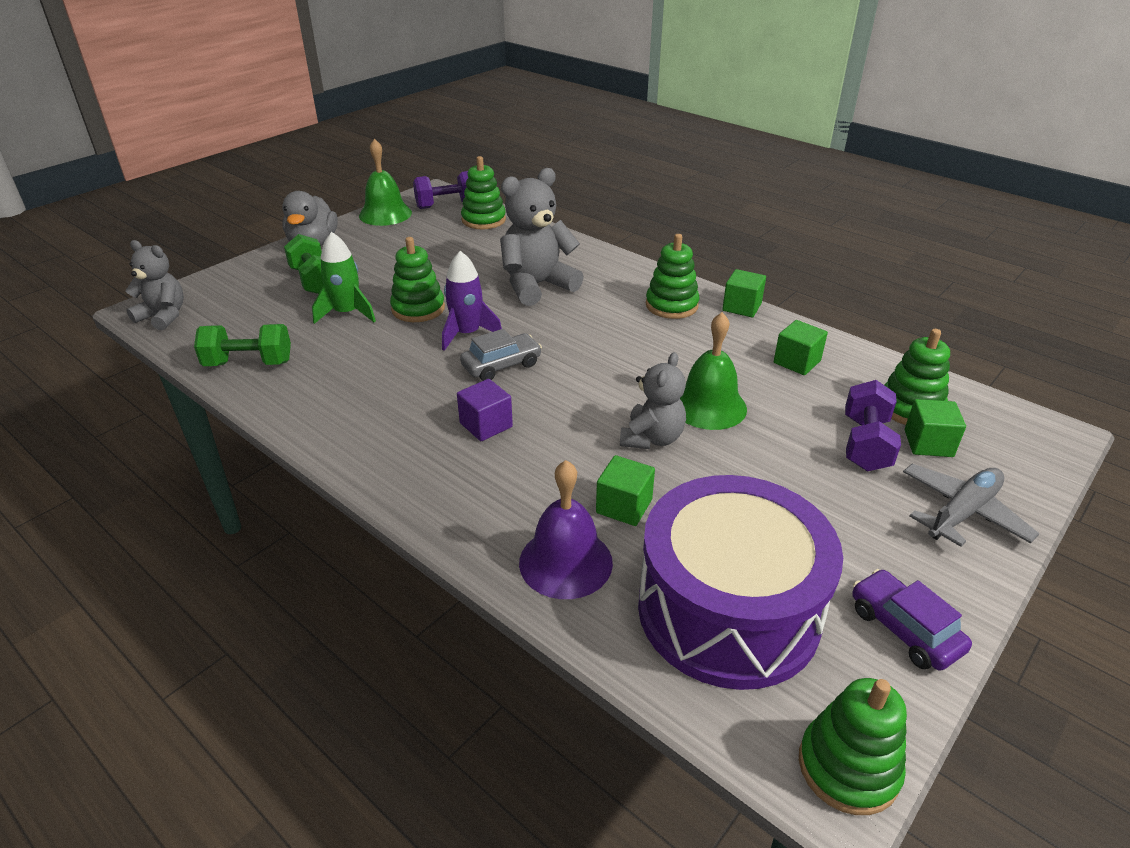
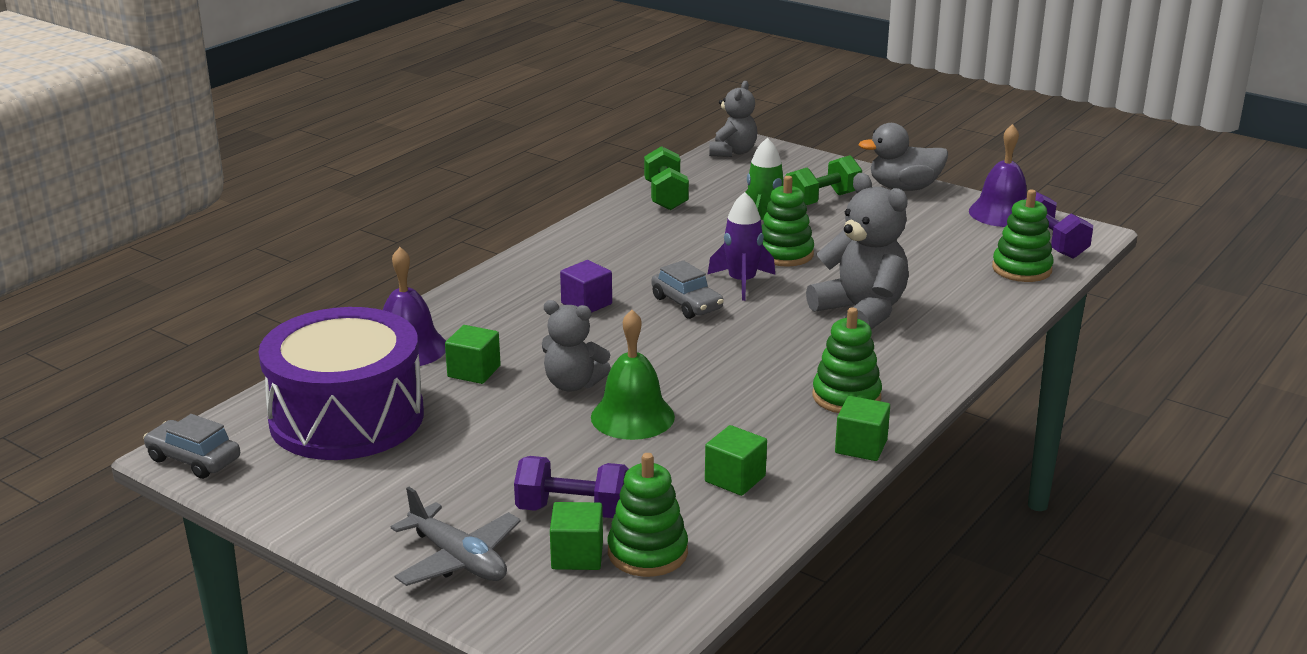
camera: 85 degrees right, 10 degrees down
green bell [359,139,412,226] -> purple bell [969,124,1027,227]
green stacking toy [799,678,907,815] -> grey car [143,414,240,479]
purple car [852,569,972,671] -> none

